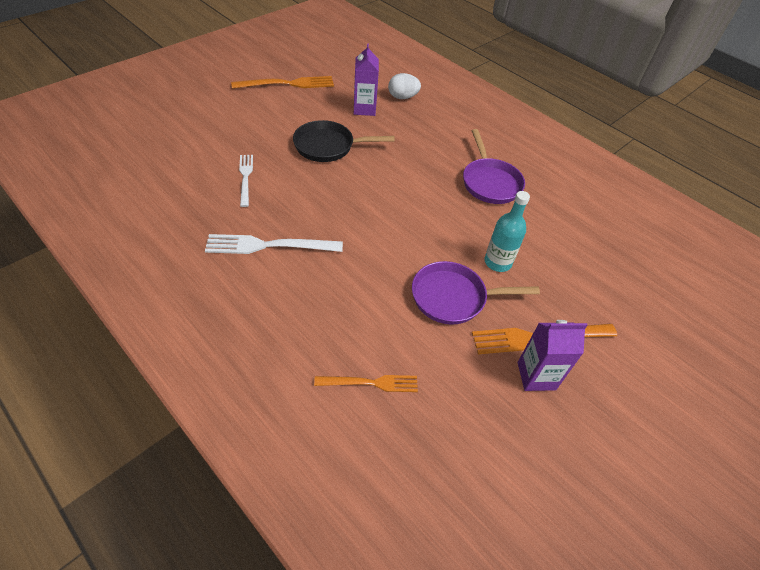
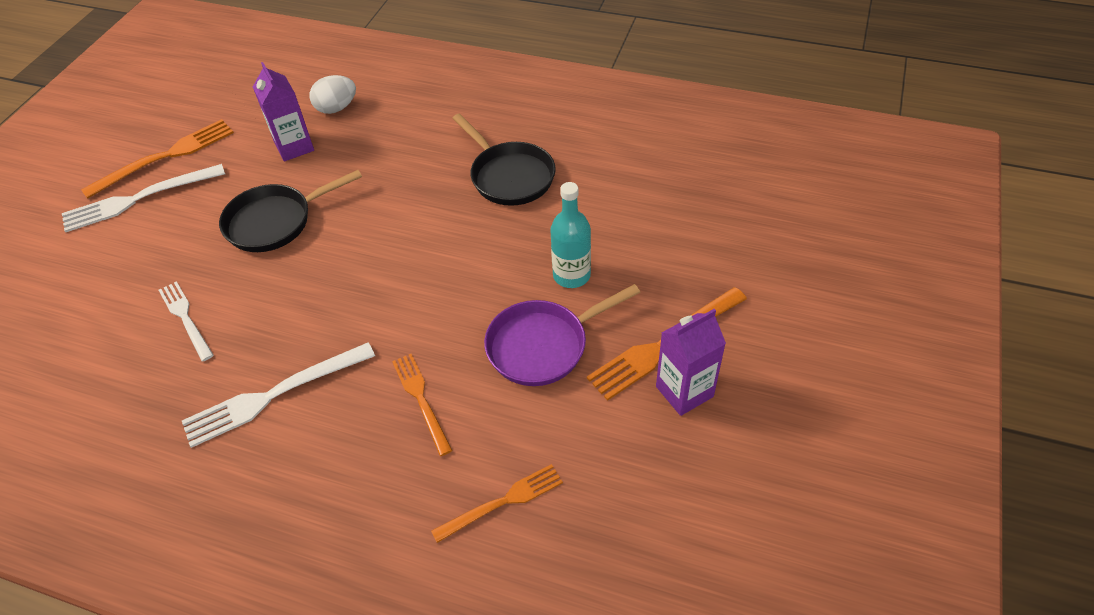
camera: 20 degrees left, 0 degrees up
purple pan [463,129,525,204] -> black pan [452,114,556,206]
none -> white fork [62,164,225,232]
none -> orange fork [392,354,453,456]

